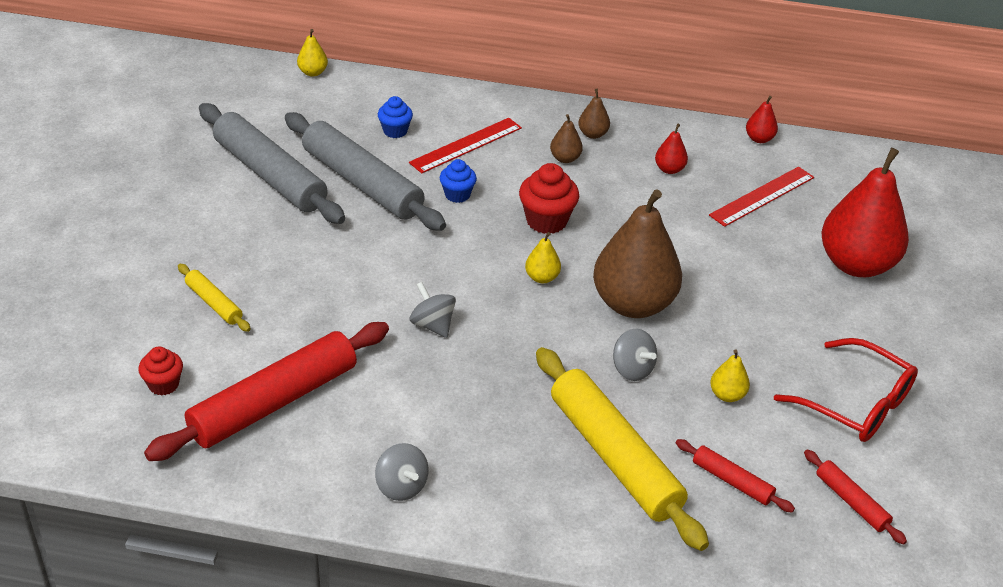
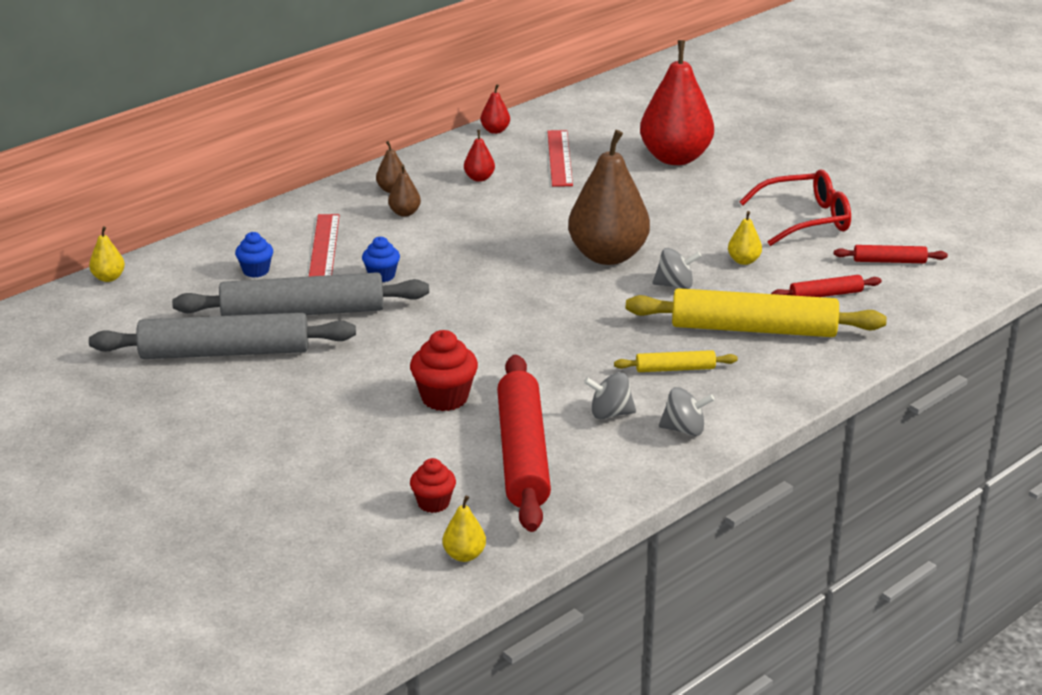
camera: 50 degrees left, 10 degrees down
yellow rolling pin [178,264,251,332] -> yellow rolling pin moved to [614,350,738,372]
grey spinning top [410,282,456,338] -> grey spinning top moved to [584,372,636,419]
red cupcake [519,163,579,234] -> red cupcake moved to [410,330,478,411]
yellow pear [525,232,561,283] -> yellow pear moved to [442,496,486,562]

